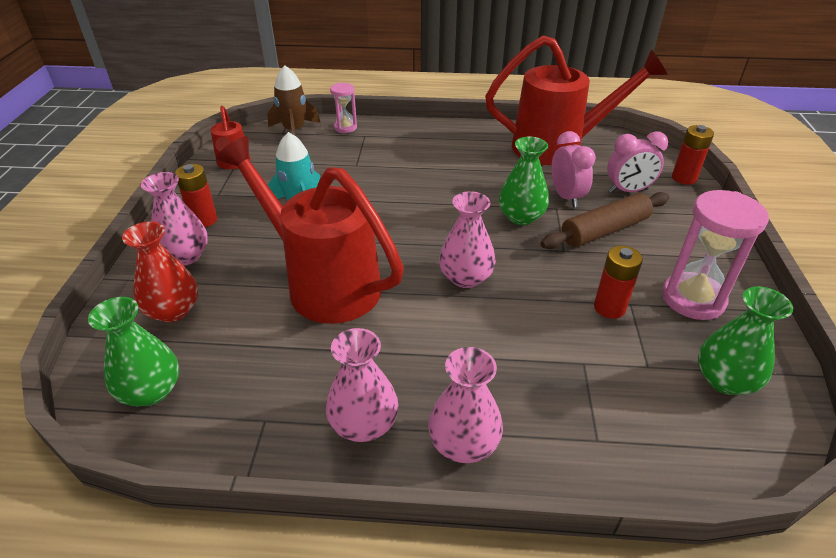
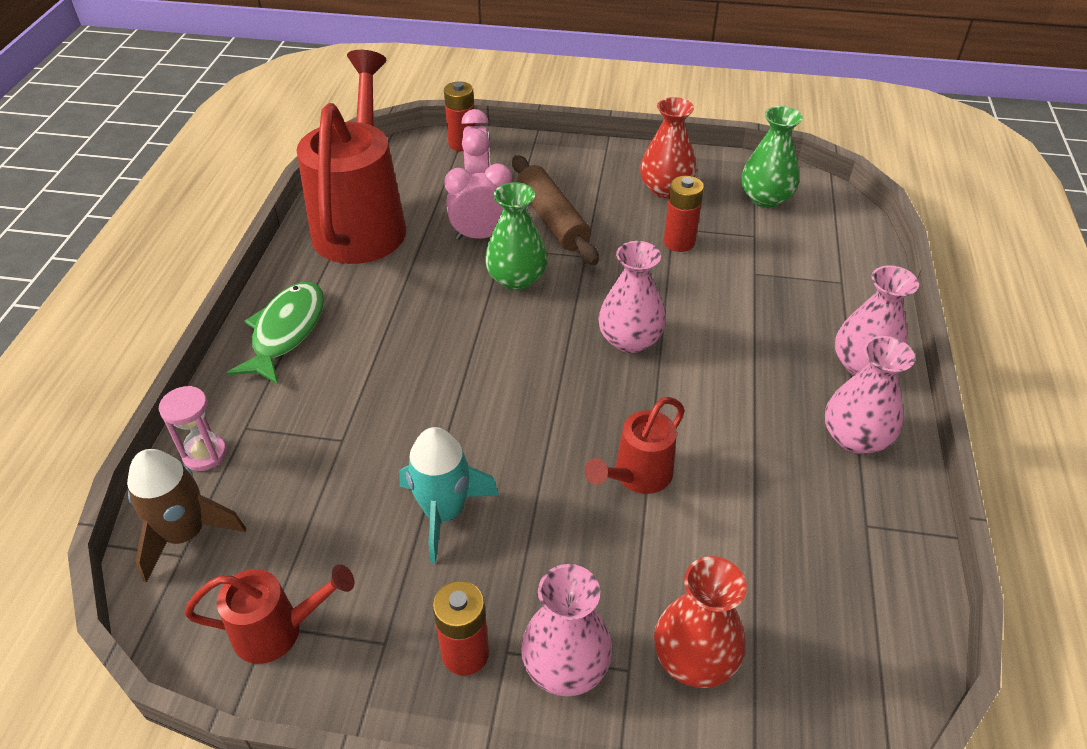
camera: 85 degrees left, 5 degrees up
green vase [88,297,179,406] -> none
red watering can [216,136,404,324] -> red watering can [584,397,685,494], size x0.48
pink hourglass [662,190,769,320] -> red vase [640,97,697,198]
none -> green fish [227,282,324,384]

